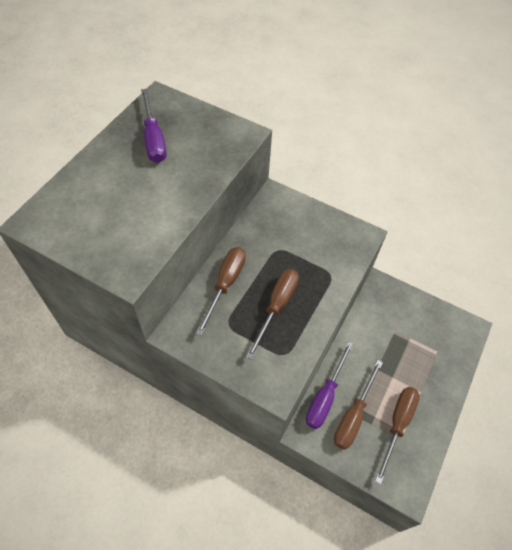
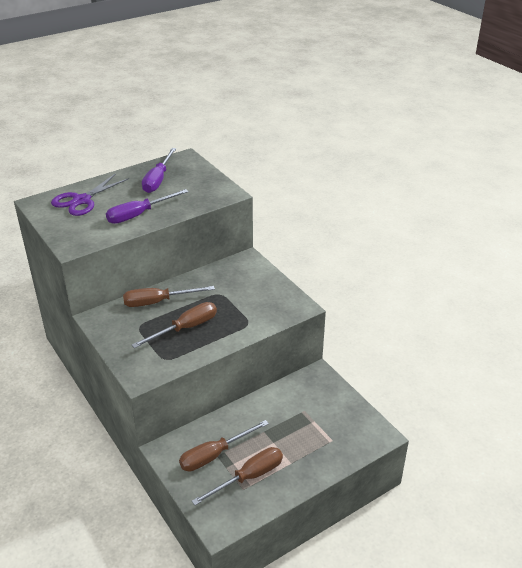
camera: 30 degrees right, 20 degrees down
brown screwdriver [196,247,246,336] -> brown screwdriver turned 150 degrees counterclockwise [123,286,215,307]
purple screwdriver [306,341,353,429] -> purple screwdriver moved to [106,189,189,224]
none -> purple scissors [51,173,129,216]

